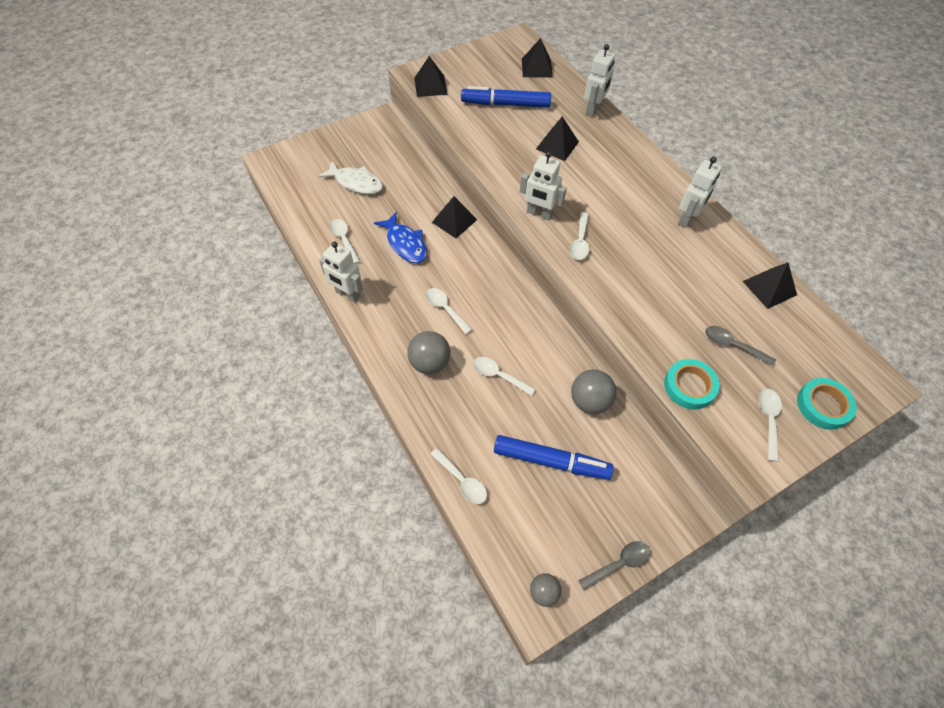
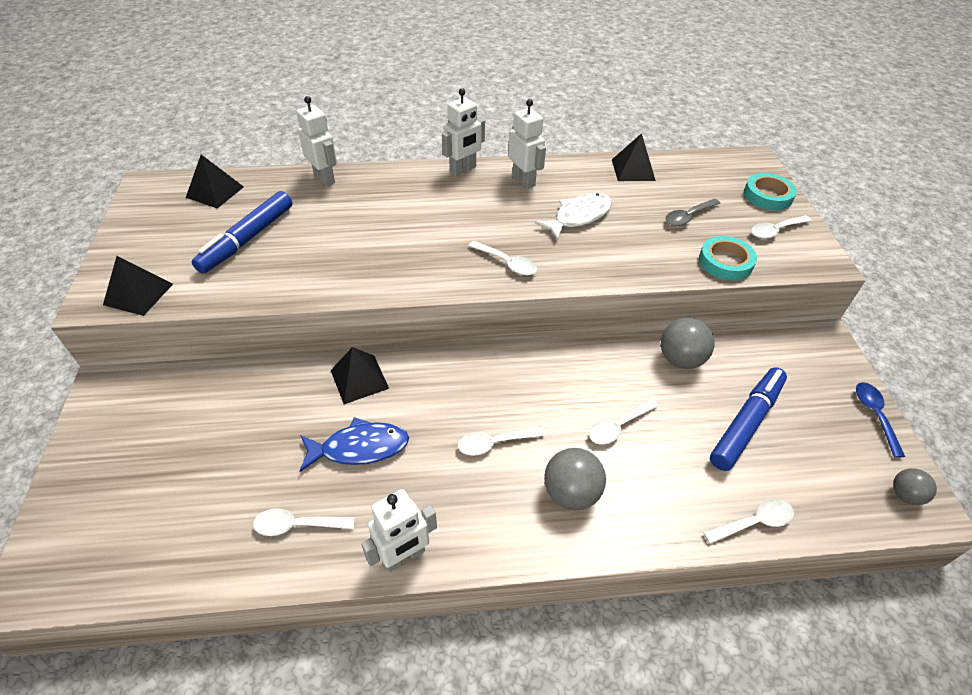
camera: 65 degrees left, 10 degrees down
white fish [318,161,383,194] -> white fish moved to [534,193,612,240]
white robot [520,151,567,220] -> white robot moved to [442,88,485,176]
black pyramid [536,116,579,161] -> none
grey spoon [578,541,650,590] -> blue spoon [856,382,905,458]
white spoon [759,389,782,462] -> white spoon turned 60 degrees counterclockwise [751,215,812,239]

